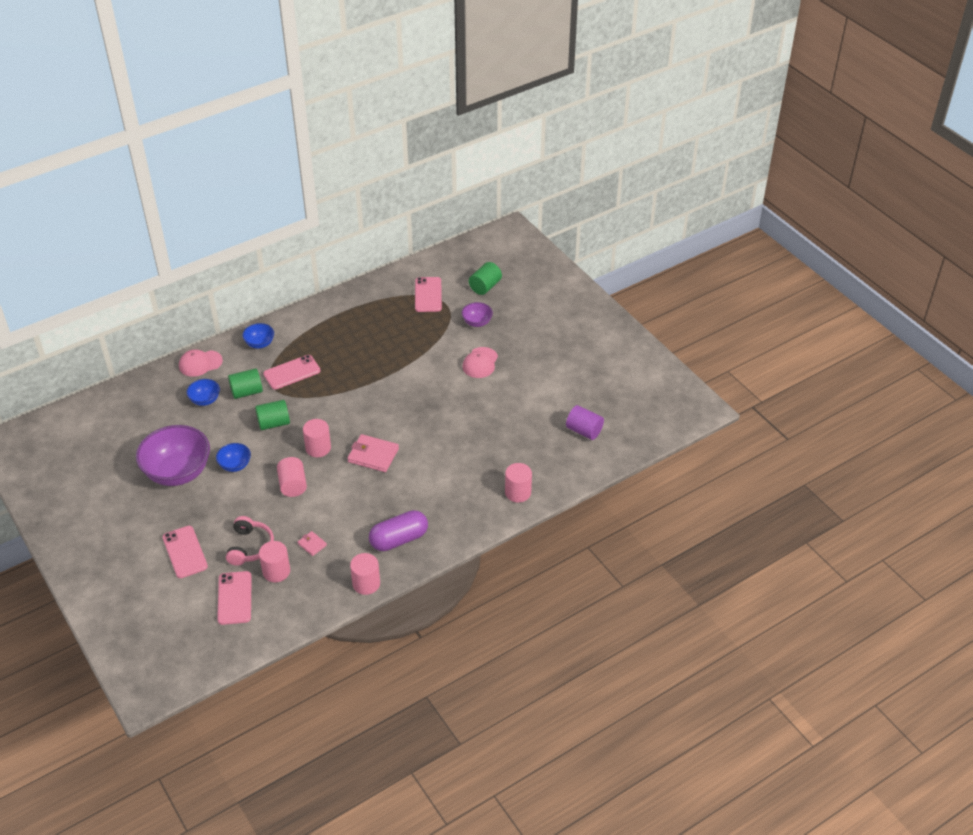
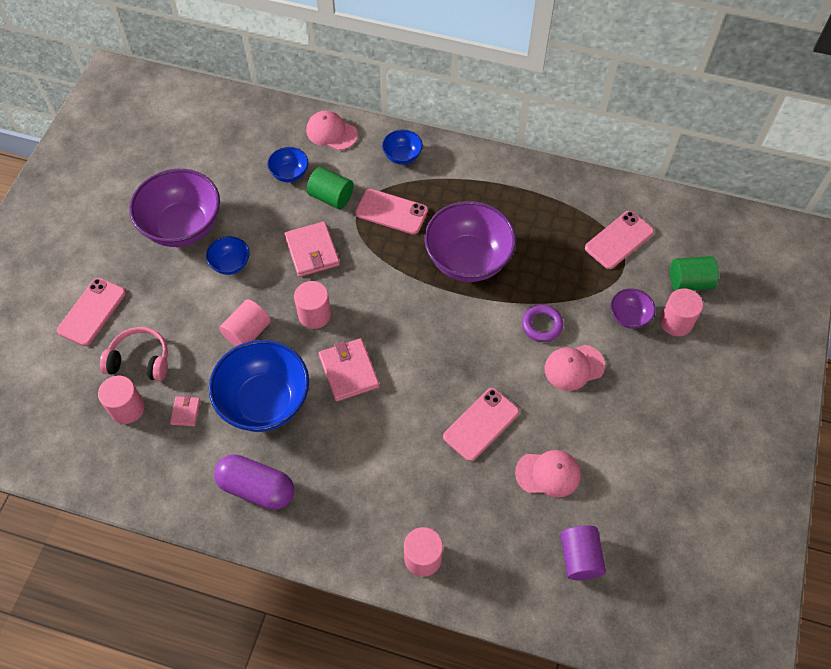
camera: 50 degrees right, 15 degrees up
pink phone [217,571,252,625] -> pink phone moved to [443,388,519,461]
pink headphones [226,516,274,566] -> pink headphones turned 135 degrees counterclockwise [100,327,168,381]
green cylinder [255,400,290,430] -> pink wallet [284,221,340,277]
pink cylinder [350,553,380,595] -> pink cylinder moved to [660,288,703,336]
none -> blue bowl [209,340,309,432]
none -> purple bowl [424,201,516,282]
none -> pink cap [515,450,581,498]
none -> purple ring [522,305,564,342]

